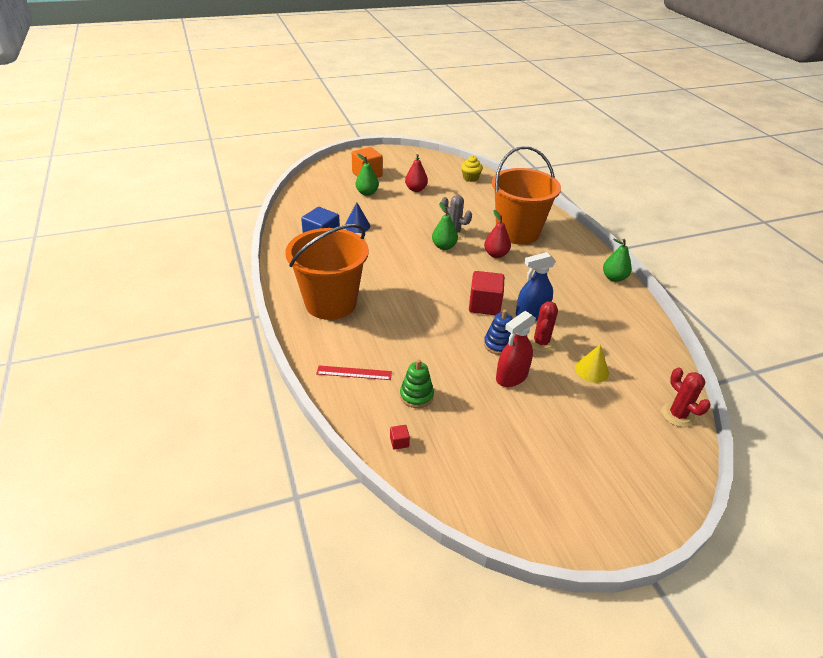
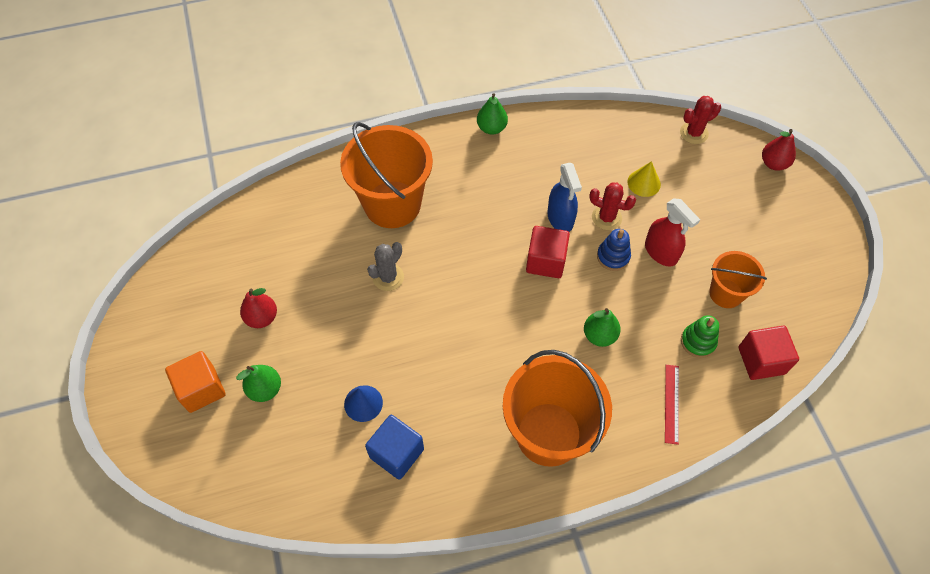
camera: 85 degrees left, 20 degrees up
red cube [390,425,410,450] -> red cube [739,326,799,380], size x2.36
green pear [432,202,458,250] -> green pear moved to [584,308,621,347]
yellow cupcake [461,156,483,182] -> none
red pear [484,210,511,258] -> red pear moved to [762,129,796,171]
none -> orange bucket [709,251,767,308]

